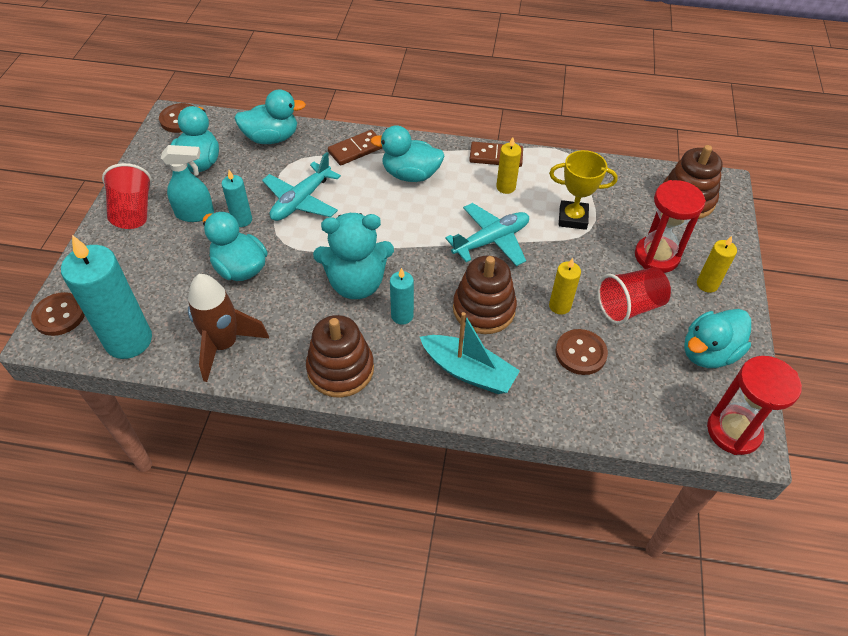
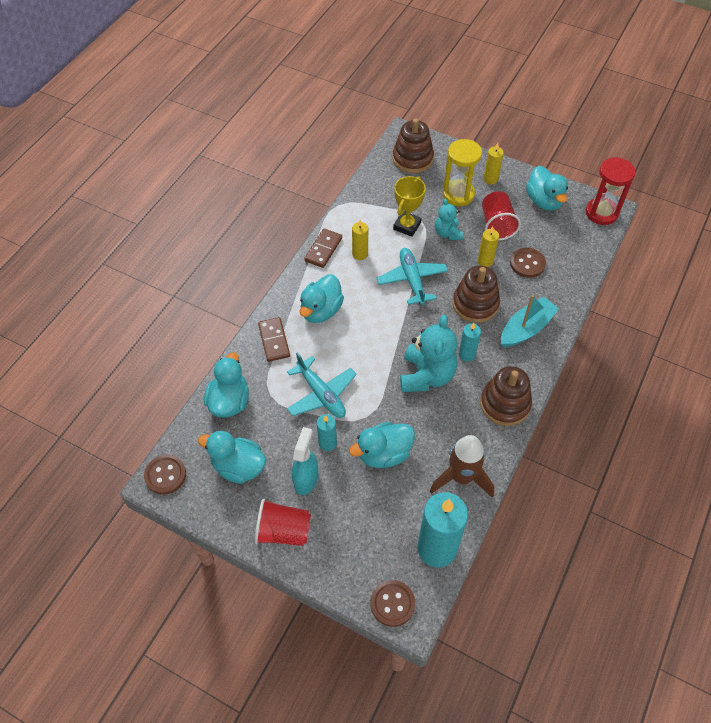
camera: 70 degrees left, 5 degrees up
red hourglass [635,180,706,273] -> yellow hourglass [443,139,482,206]
none -> turquoise teddy bear [435,199,463,240]

